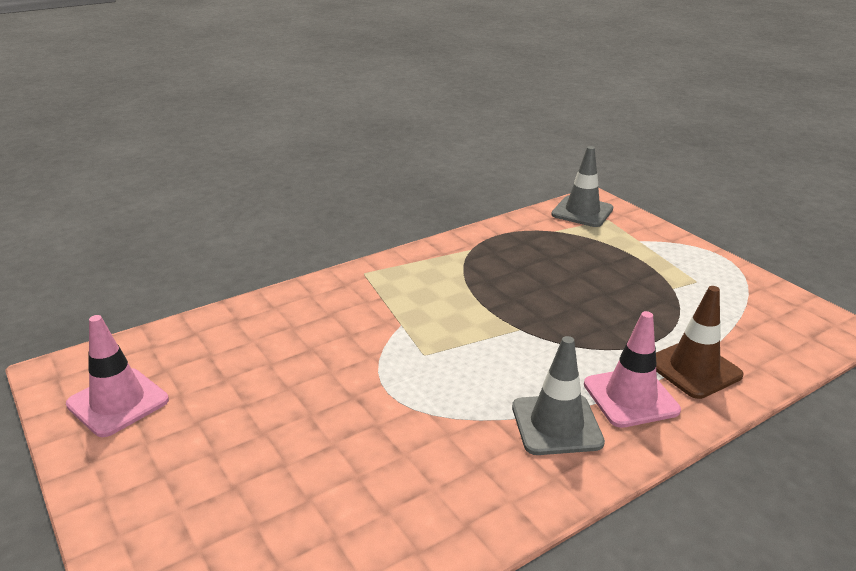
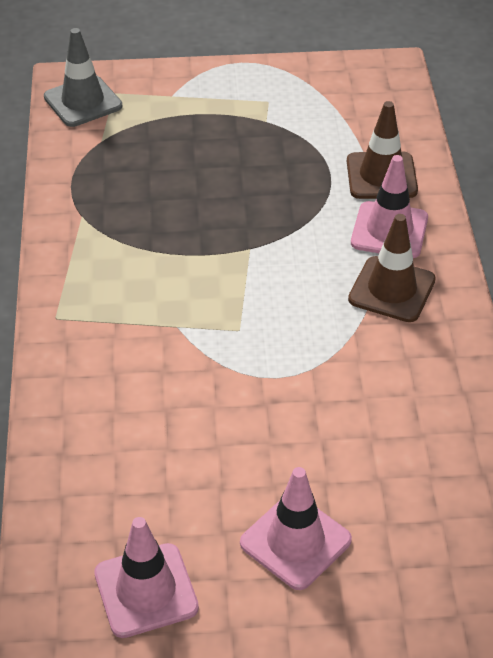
camera: 60 degrees left, 15 degrees up
grey traffic cone [512,336,605,455] -> brown traffic cone [348,214,436,322]
none -> pink traffic cone [240,467,352,590]

